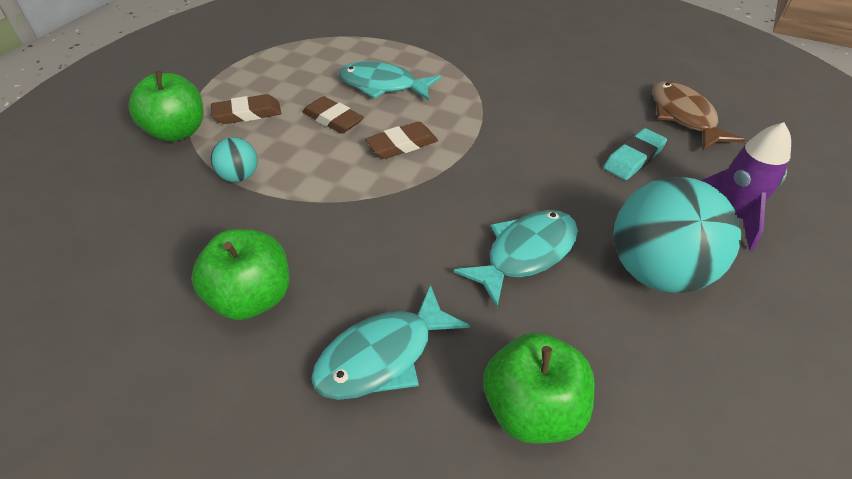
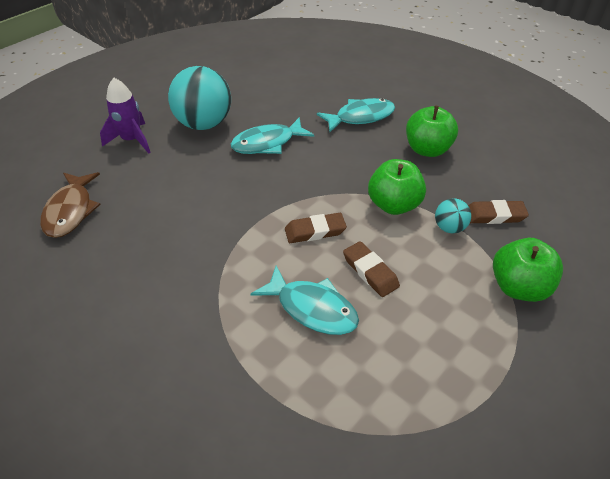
camera: 165 degrees left, 0 degrees up
brown eraser [211,94,281,124] -> brown eraser moved to [468,200,529,224]
green apple [483,332,595,444] -> green apple moved to [368,159,426,215]
turquoise eraser [604,128,667,180] -> none

